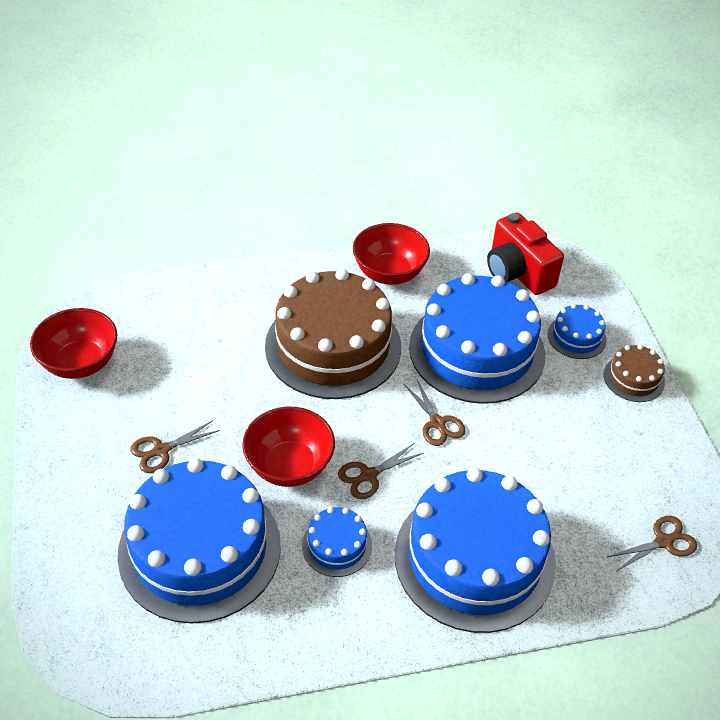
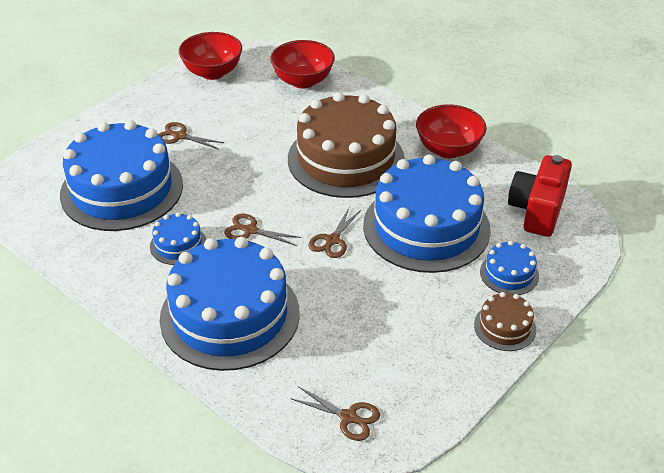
camera: 55 degrees right, 5 degrees down
red bowl [242,407,335,487] -> red bowl moved to [271,40,335,89]

